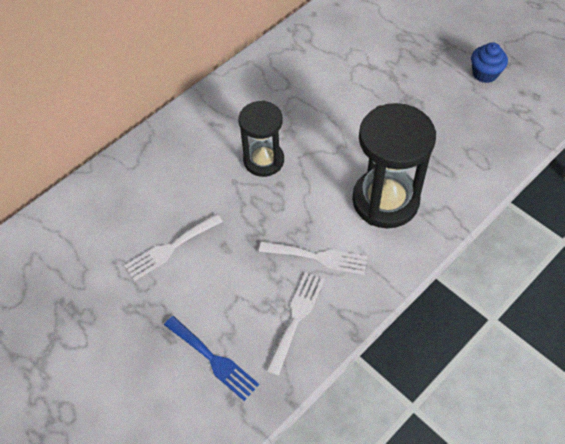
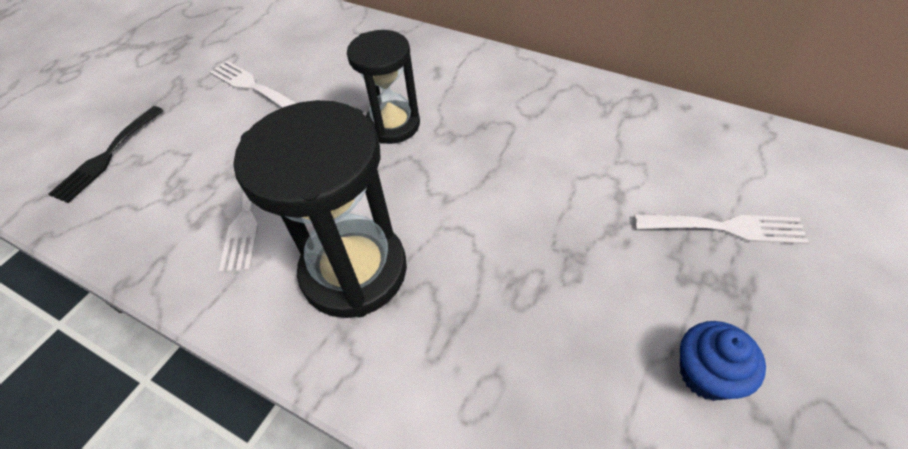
camera: 75 degrees right, 5 degrees down
blue fork [164,316,259,401] -> black fork [49,106,164,203]
white fork [266,272,324,376] -> white fork moved to [634,214,809,244]

